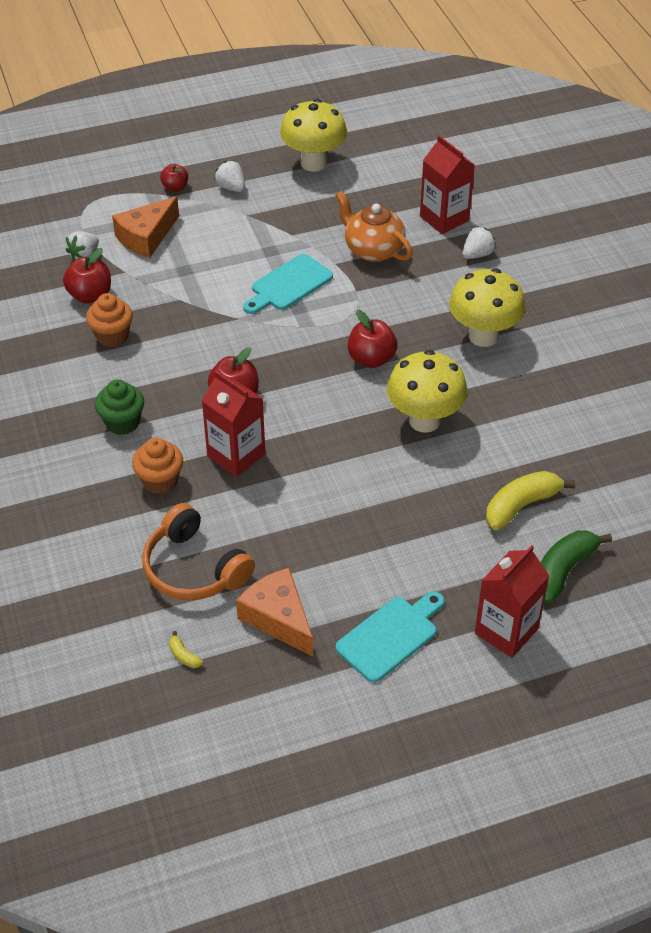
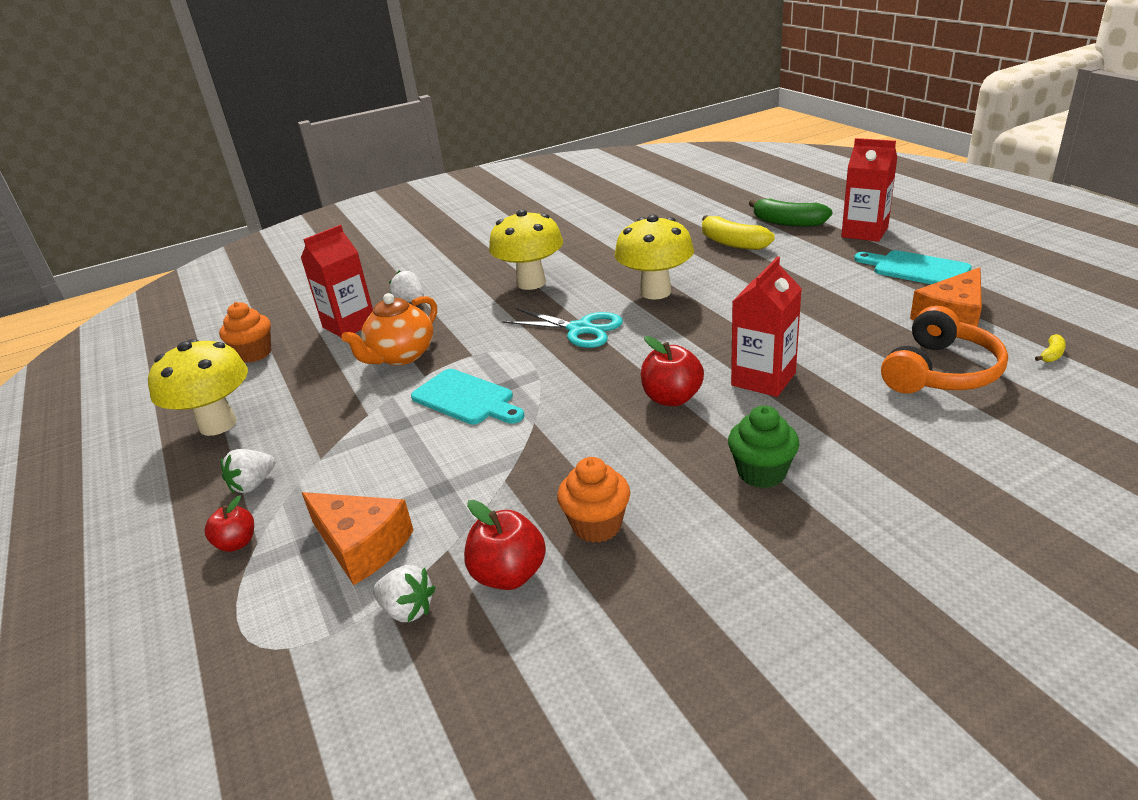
camera: 95 degrees left, 15 degrees down
orange cupcake [132,437,183,494] -> orange cupcake moved to [219,302,271,363]
red apple [348,310,397,368] -> turquoise scissors [502,308,623,348]

